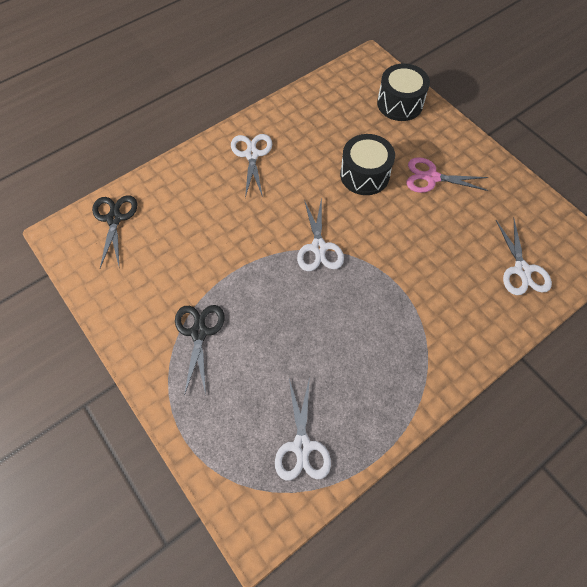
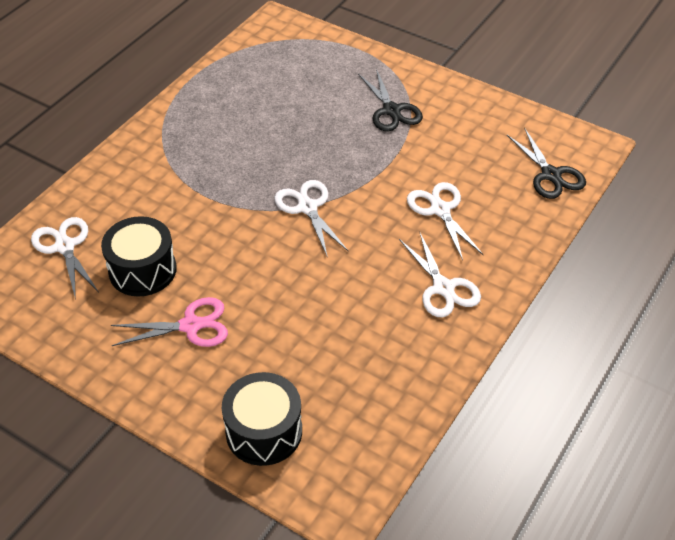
camera: 160 degrees right, 15 degrees down
white scissors [275,377,331,481] -> white scissors moved to [407,182,484,260]
black drum [340,134,395,195] -> black drum moved to [101,216,177,296]

